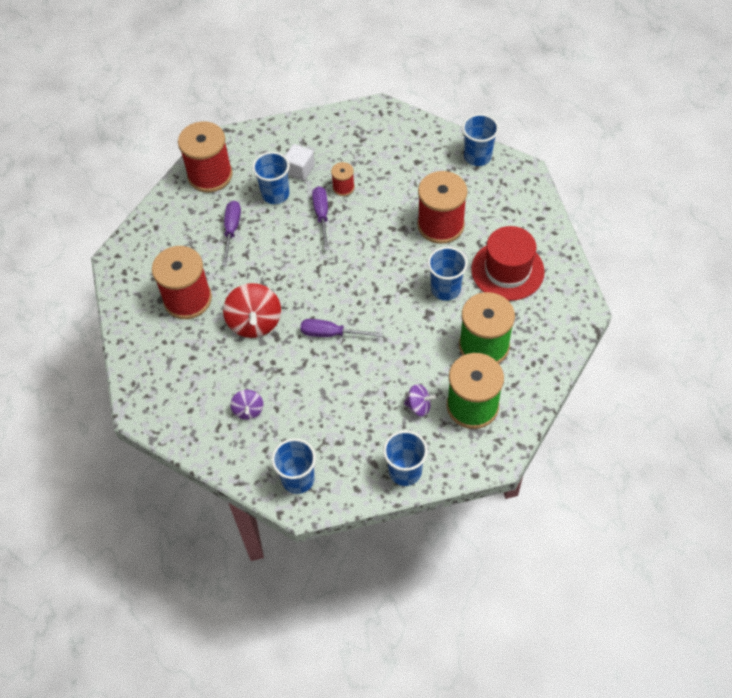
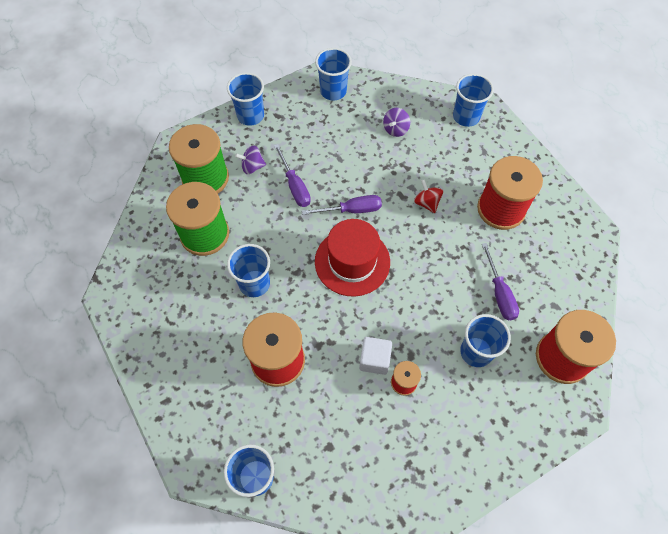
camera: 160 degrees right, 5 degrees up
red spinning top [223,283,281,338] -> red spinning top [414,179,443,213], size x0.55
purple spinning top [230,390,263,420] -> purple spinning top turned 120 degrees counterclockwise [383,108,410,137]
white cube [285,144,315,181] -> white cube moved to [359,337,392,375]
purple screwdriver [312,186,329,250] -> purple screwdriver moved to [274,144,311,207]
red hat [471,226,545,301] -> red hat moved to [315,219,390,297]
none -> blue cup [453,74,494,127]

